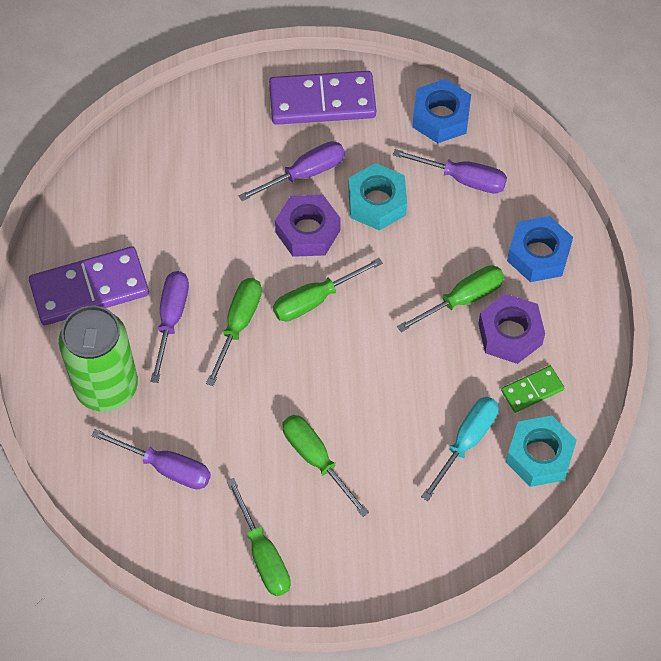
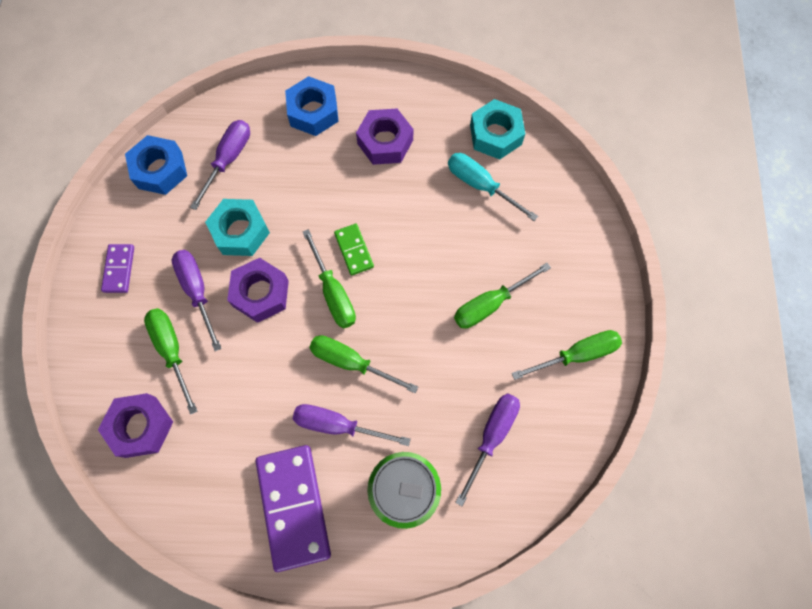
camera: 85 degrees left, 10 degrees up
purple domino [269,71,376,125] -> purple domino [101,244,134,293], size x0.50
green screwdriver [397,265,504,332] -> green screwdriver moved to [144,308,198,415]
green domino [501,366,564,413] -> green domino moved to [334,224,374,275]
none -> purple nut [98,393,173,458]

